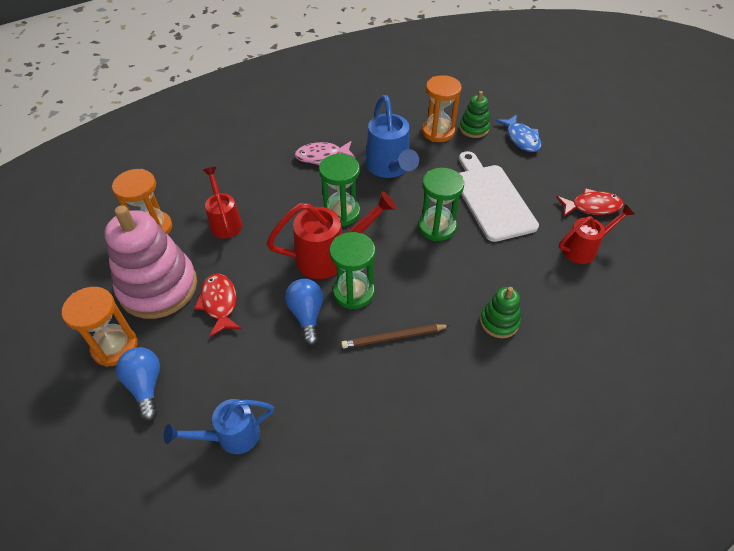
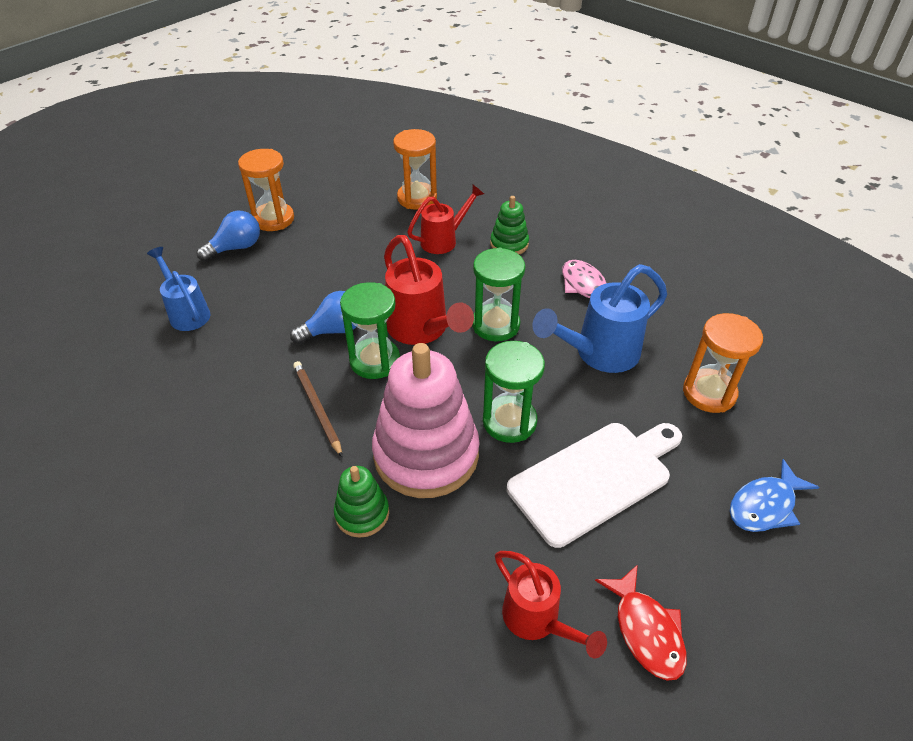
camera: 75 degrees right, 5 degrees down
pink stacking toy [105,205,197,319] -> pink stacking toy moved to [372,343,479,498]
red fish [194,274,242,337] -> none
green stacking toy [459,91,490,138] -> green stacking toy moved to [490,196,529,254]

